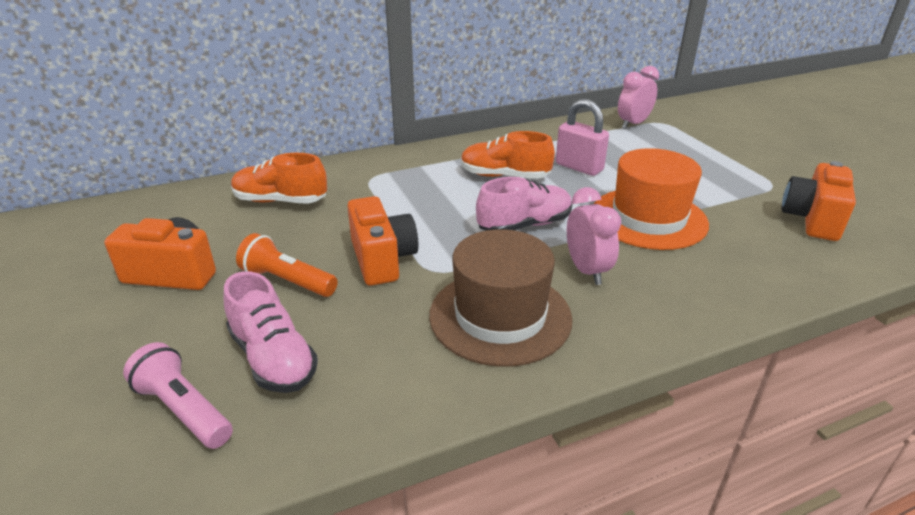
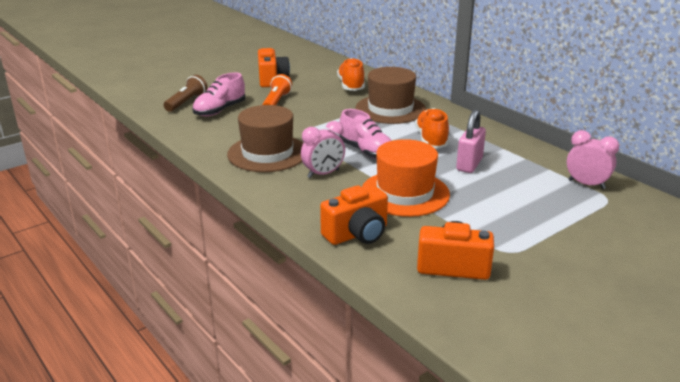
camera: 75 degrees right, 5 degrees down
pink flashlight [123,342,233,449] -> brown flashlight [164,75,208,112]
orange camera [347,196,419,286] -> orange camera moved to [320,185,388,245]
none -> brown hat [355,67,426,124]

